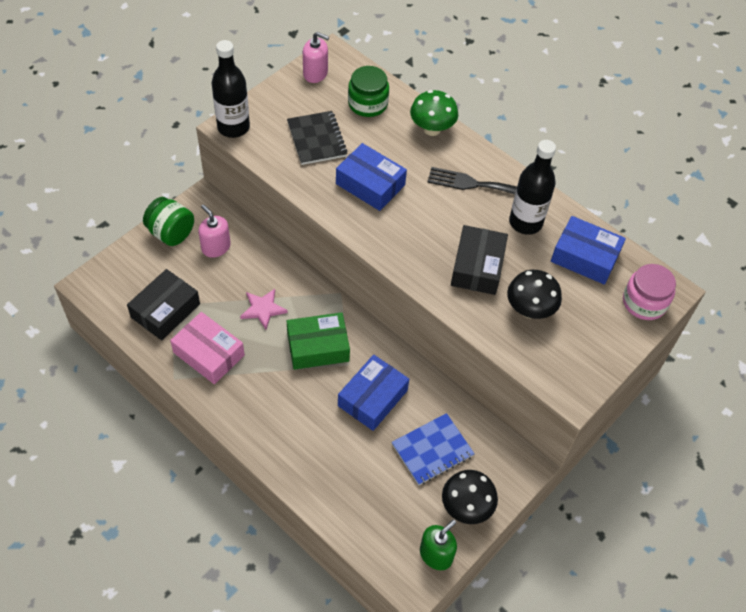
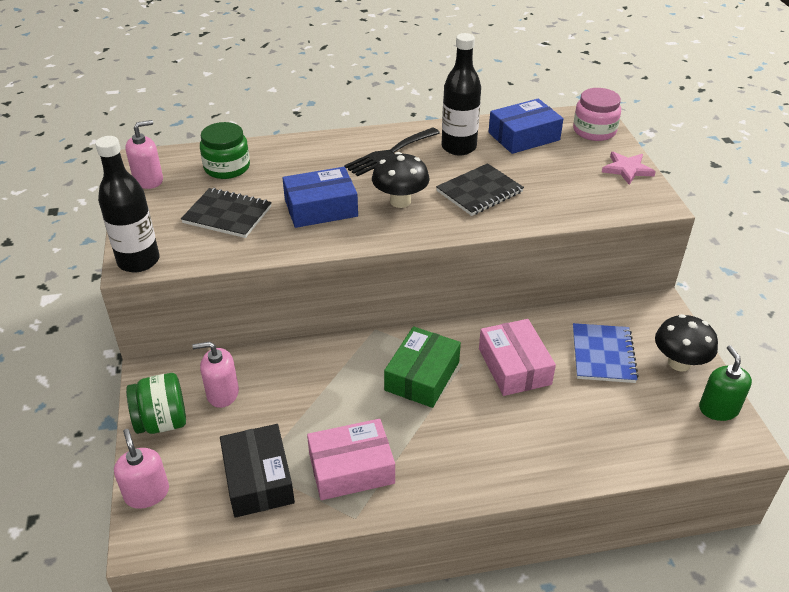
camera: 50 degrees left, 15 degrees down
pink star [240,289,288,330] -> pink star moved to [602,152,656,185]
blue box [338,355,409,431] -> pink box [479,319,556,396]
green mushroom [410,90,458,136] -> none
black box [451,225,508,295] -> black notebook [436,163,524,216]
black mushroom [507,270,562,319] -> black mushroom moved to [372,152,429,208]
none -> pink soap dispenser [114,429,169,509]

